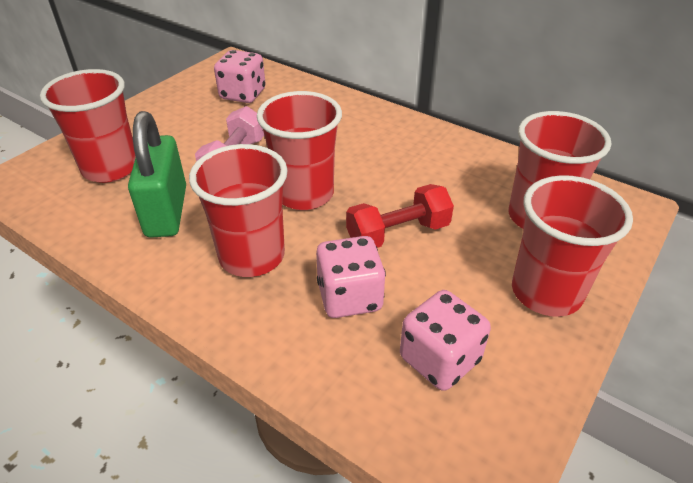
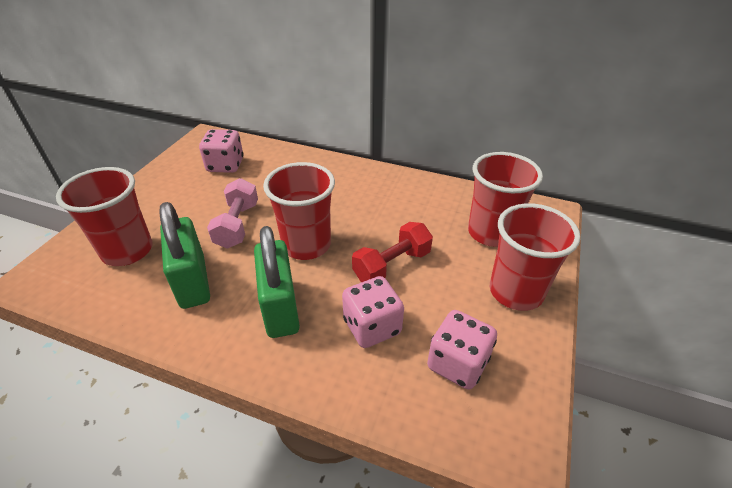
camera: 15 degrees left, 0 degrees up
red cup [189,144,288,277] -> green padlock [254,226,300,338]

